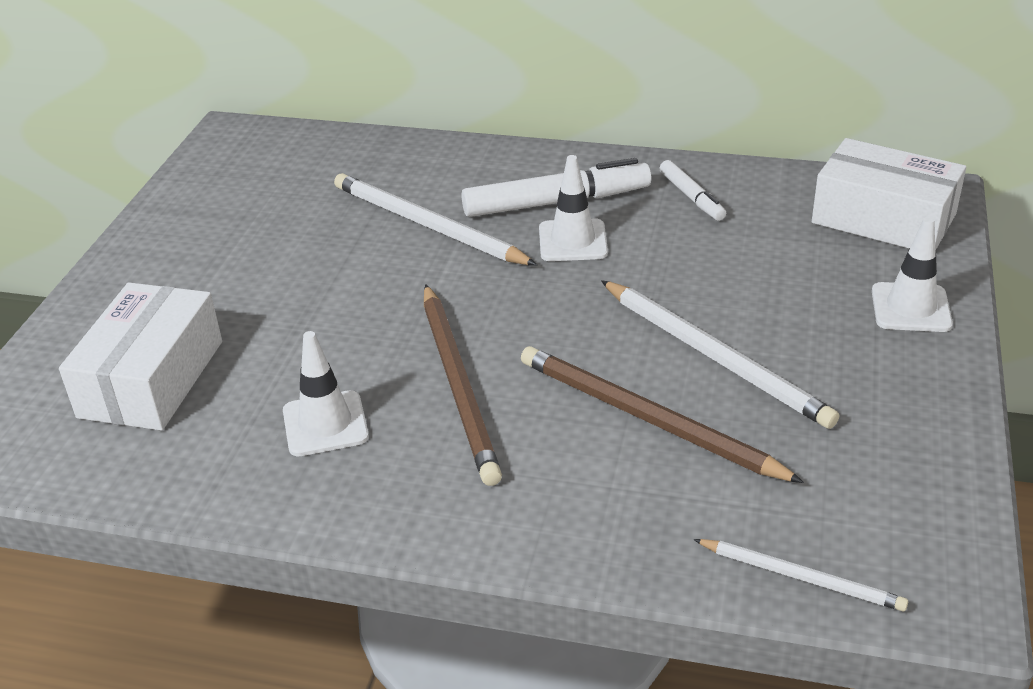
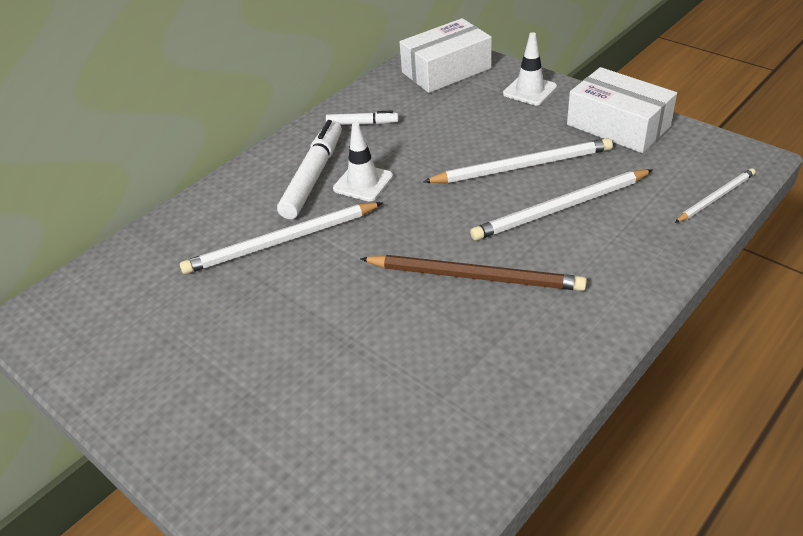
camera: 60 degrees left, 5 degrees up
white box [59,283,222,431] -> white box moved to [567,67,677,153]
white traffic cone [283,331,369,456] -> none
brown pencil [521,346,804,483] -> white pencil [470,169,653,241]

